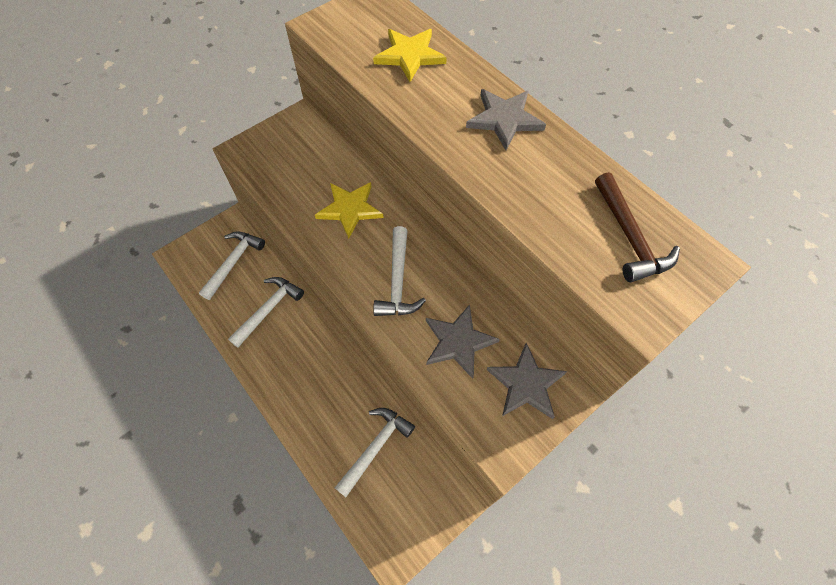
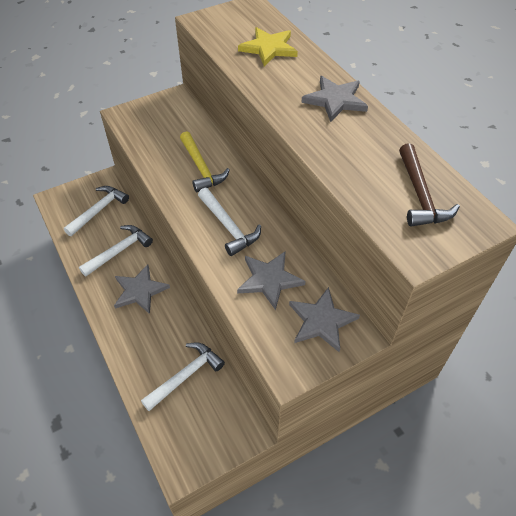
camera: 10 degrees right, 10 degrees down
yellow star [315,182,384,239] -> yellow hammer [180,131,230,193]
white hammer [373,226,426,316] -> white hammer turned 45 degrees counterclockwise [198,188,261,256]
none -> grey star [114,264,170,314]

